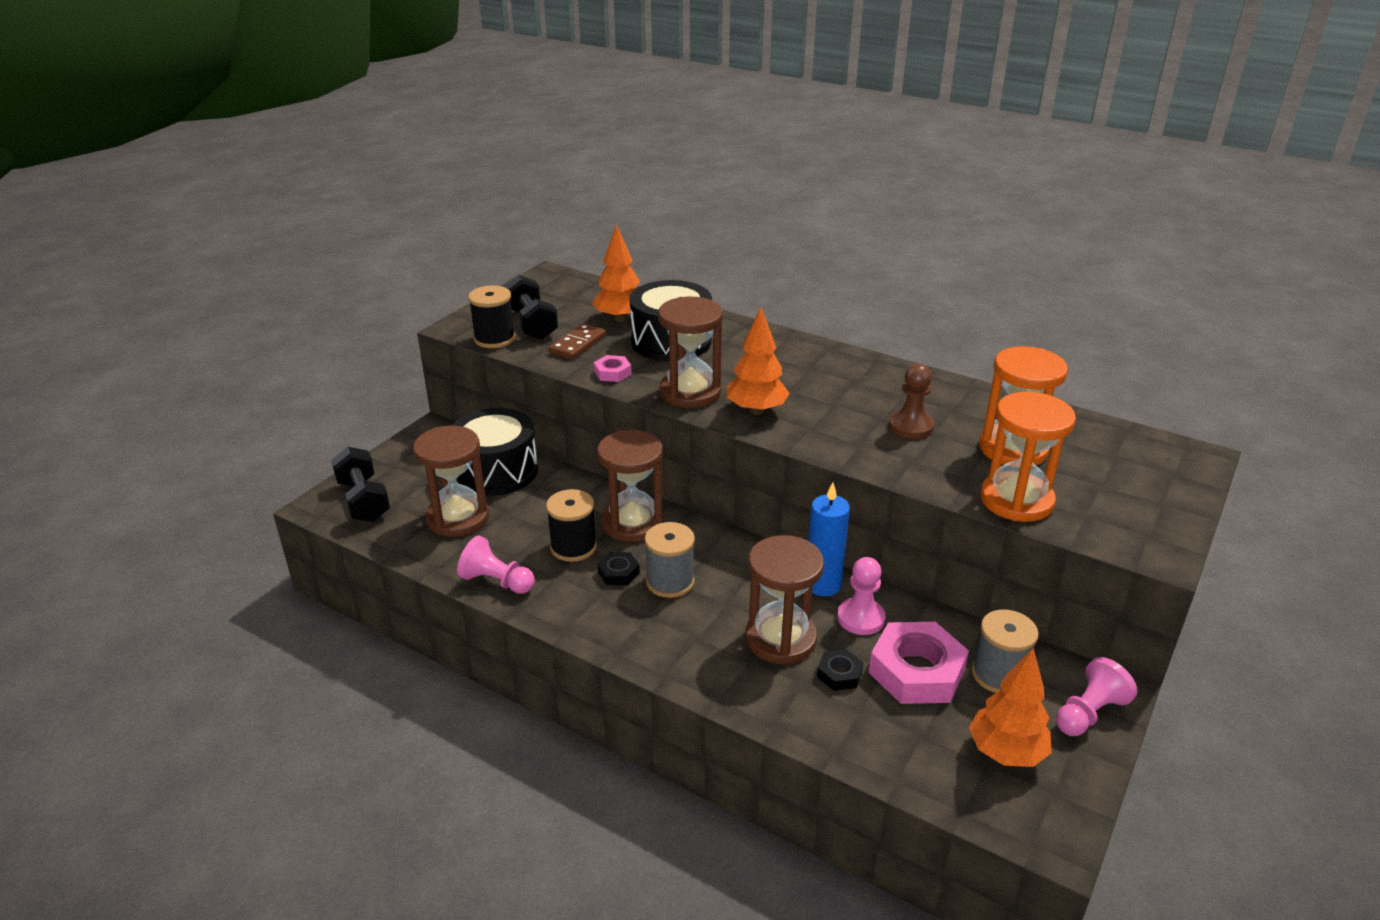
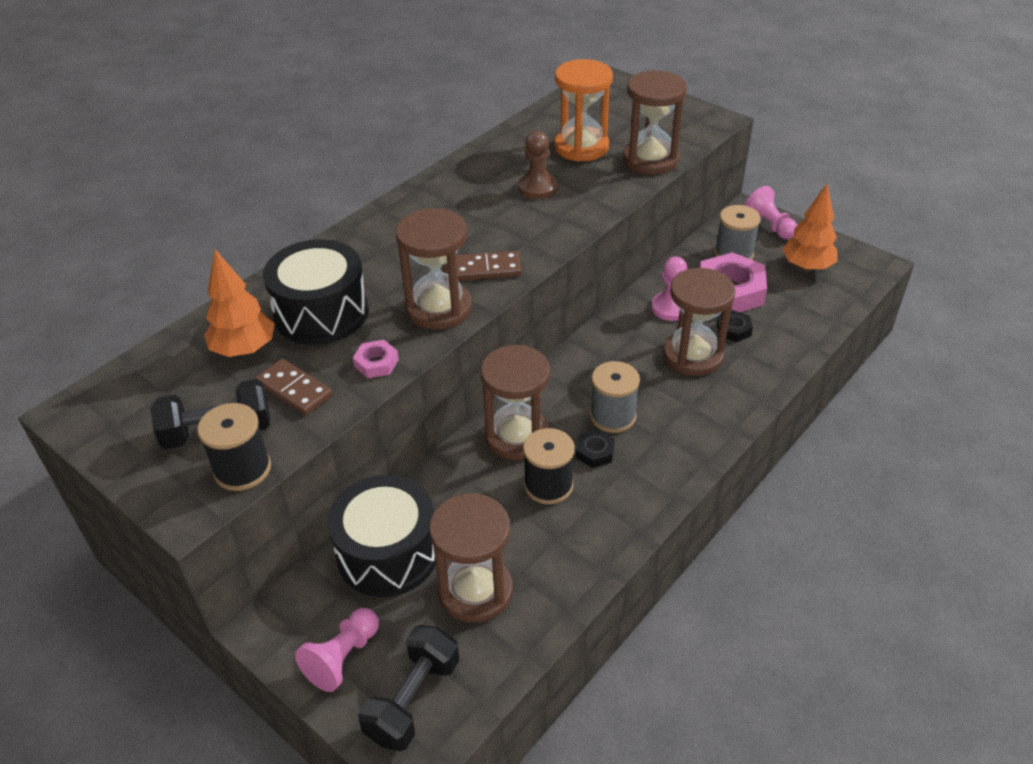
camera: 80 degrees left, 10 degrees up
black dumbbell [331,447,390,522] -> black dumbbell turned 45 degrees counterclockwise [358,625,459,751]
pink pawn [457,536,535,594] -> pink pawn moved to [295,608,379,692]
orange tree [727,307,790,415] -> brown domino [456,251,522,280]
blue candle [809,482,850,596] -> none
orange hourglass [980,392,1076,522] -> brown hourglass [623,70,687,174]

